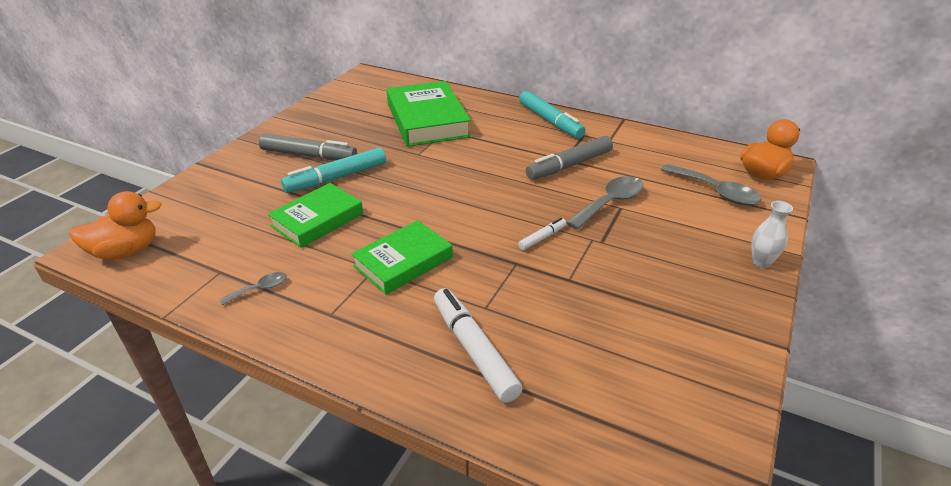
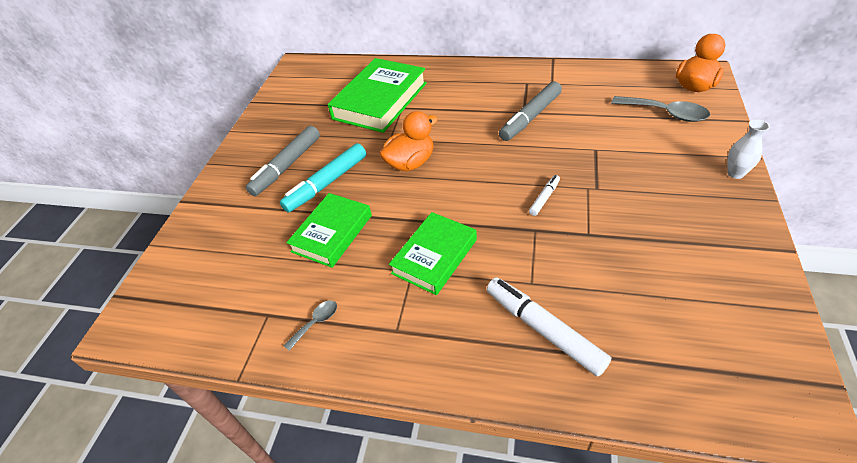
camera: 10 degrees left, 10 degrees up
orange duck [69,191,162,260] -> orange duck moved to [380,111,438,171]
grey marker [259,134,357,160] -> grey marker turned 120 degrees clockwise [245,126,320,196]
green book [387,81,471,147] -> green book turned 60 degrees clockwise [328,58,427,133]
turquoise marker [519,91,586,139] -> none
grey spoon [566,176,644,230] -> none

